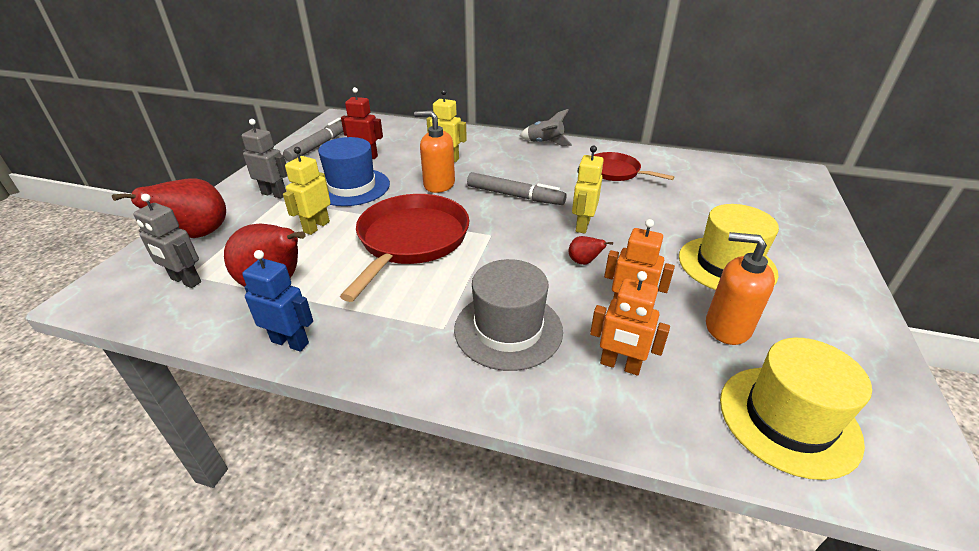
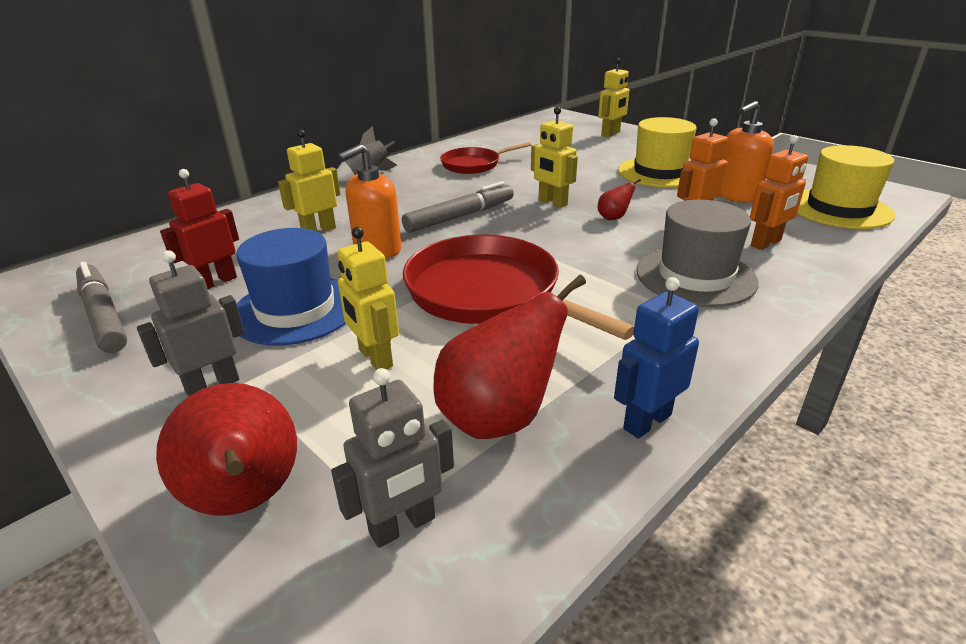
camera: 60 degrees left, 5 degrees down
none -> yellow robot [598,58,629,137]

